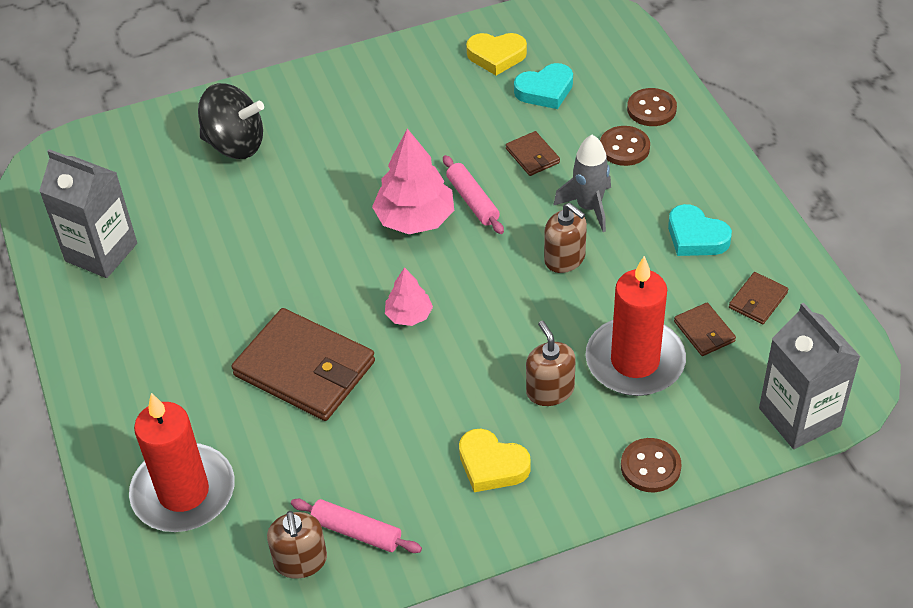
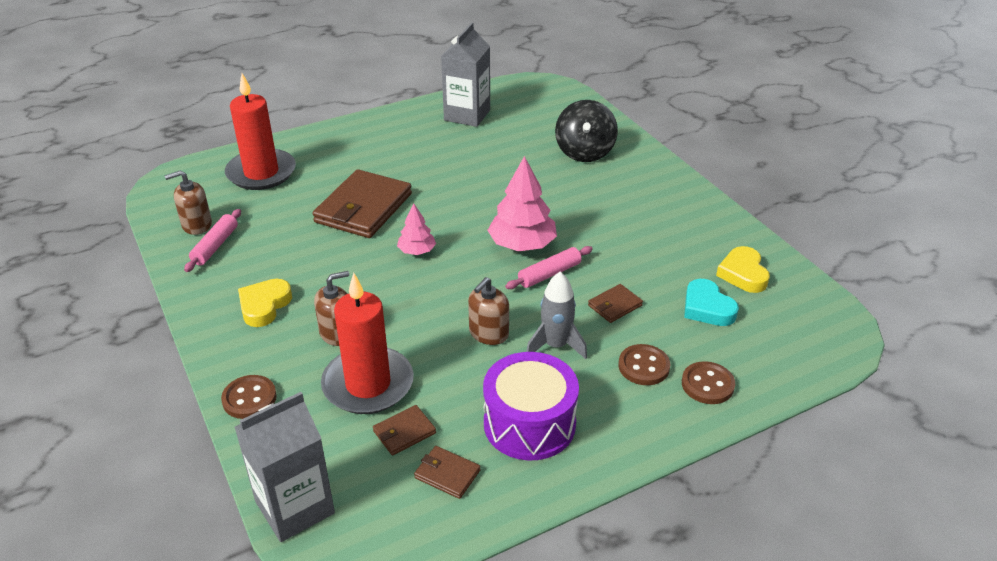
camera: 80 degrees right, 10 degrees down
turquoise heart [668,204,732,256] -> purple drum [483,352,579,460]

